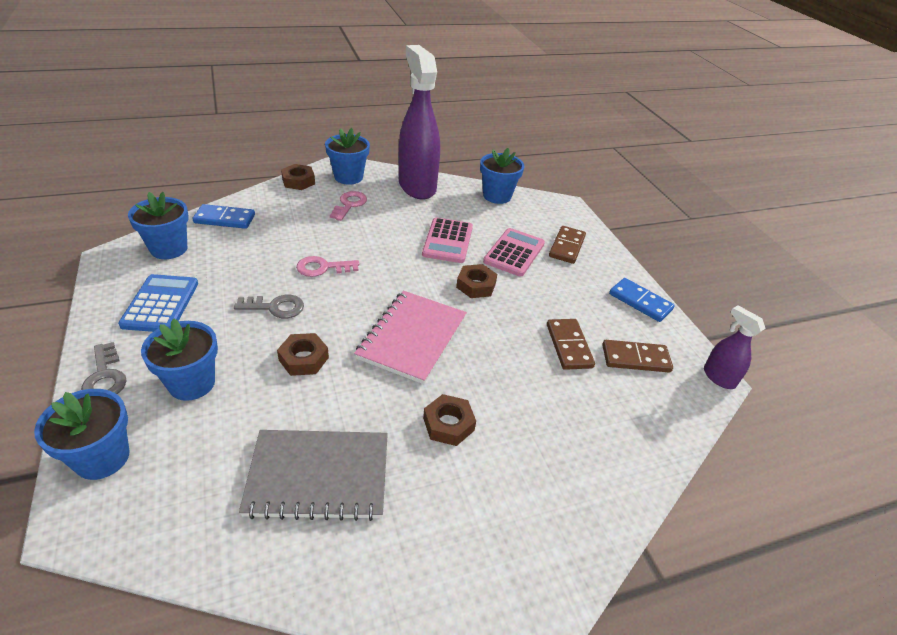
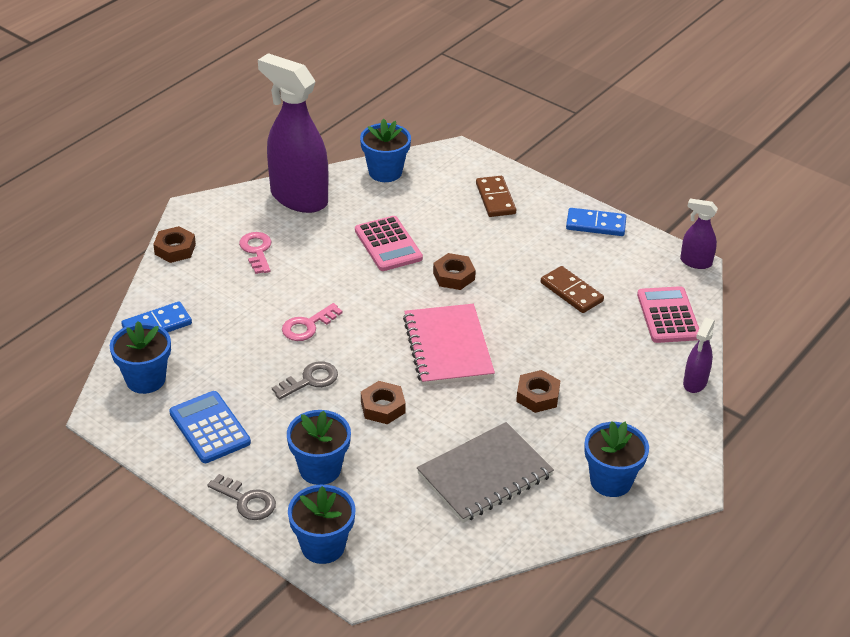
camera: 30 degrees left, 0 degrees up
blue flower pot [325,128,370,185] -> blue flower pot moved to [584,421,649,497]
pink calculator [483,228,545,276] -> pink calculator moved to [637,286,699,343]
brown domino [602,340,673,373] -> none
none -> purple spray bottle [683,318,715,393]

